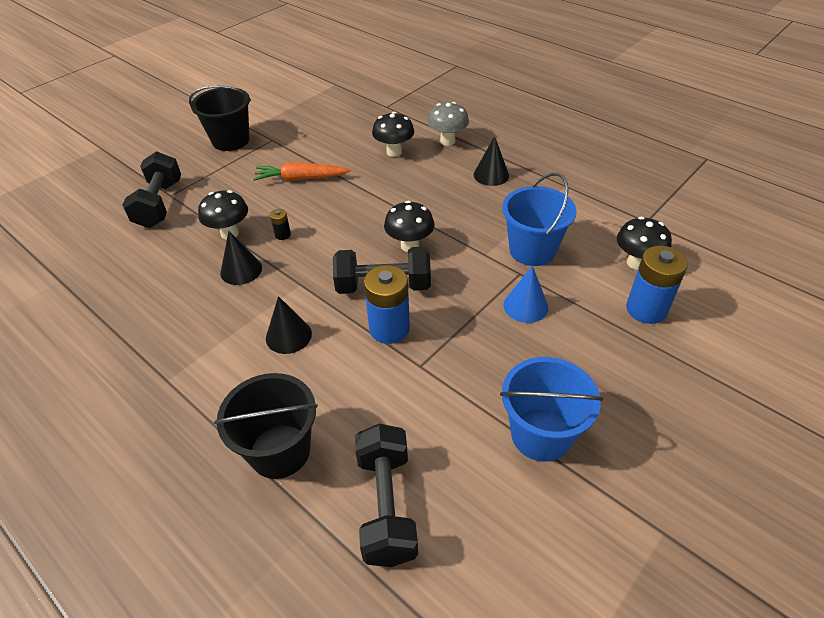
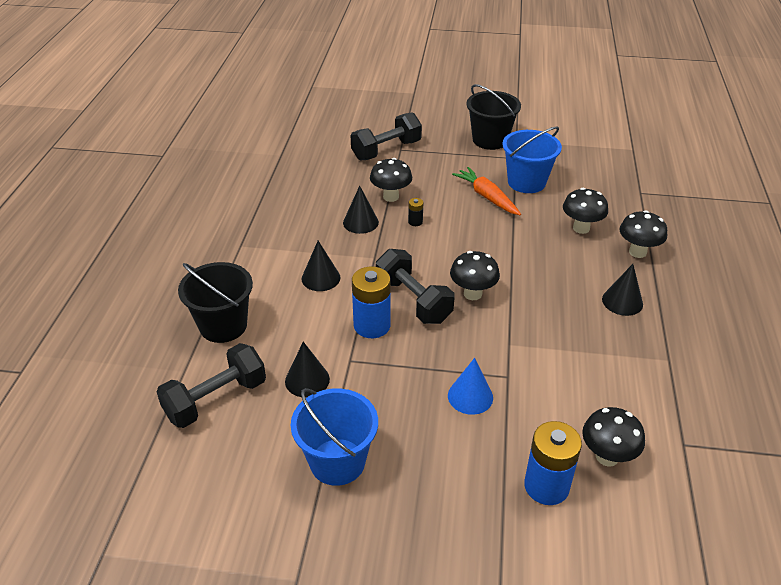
camera: 55 degrees right, 5 degrees down
grey mushroom [427,102,469,146] -> black mushroom [620,210,667,258]
blue bucket [502,173,577,266] -> blue bucket moved to [502,126,562,193]
none -> black cone [285,342,330,397]

